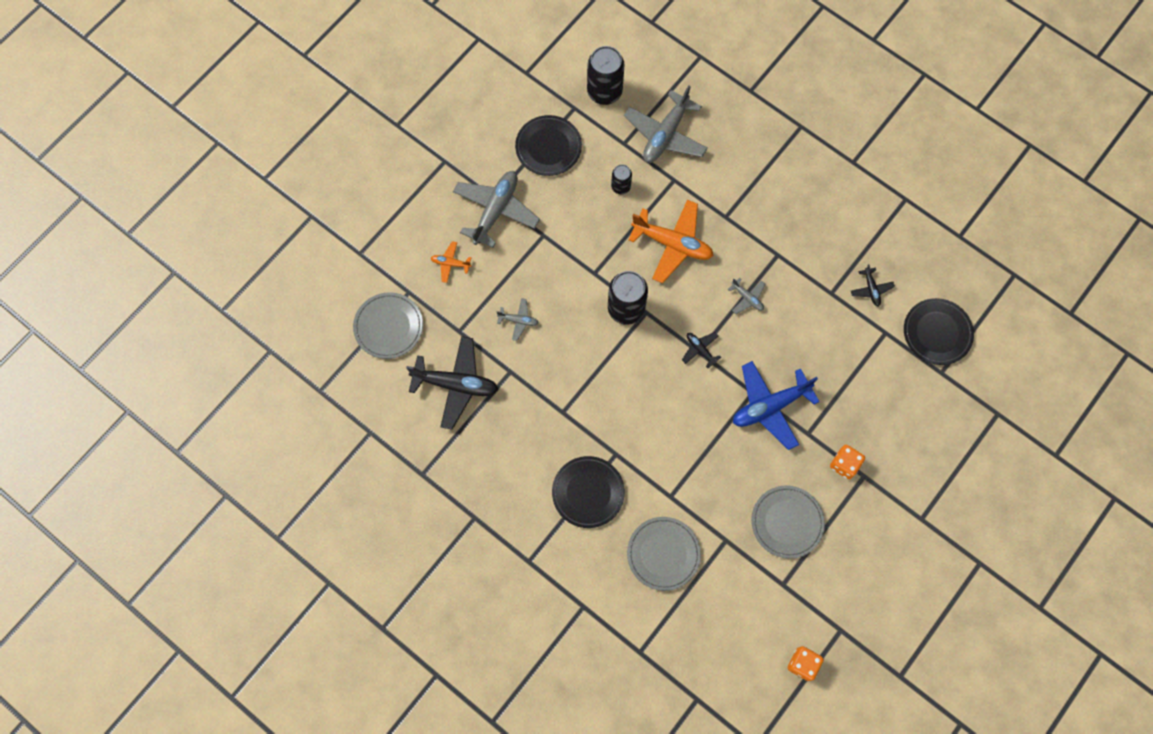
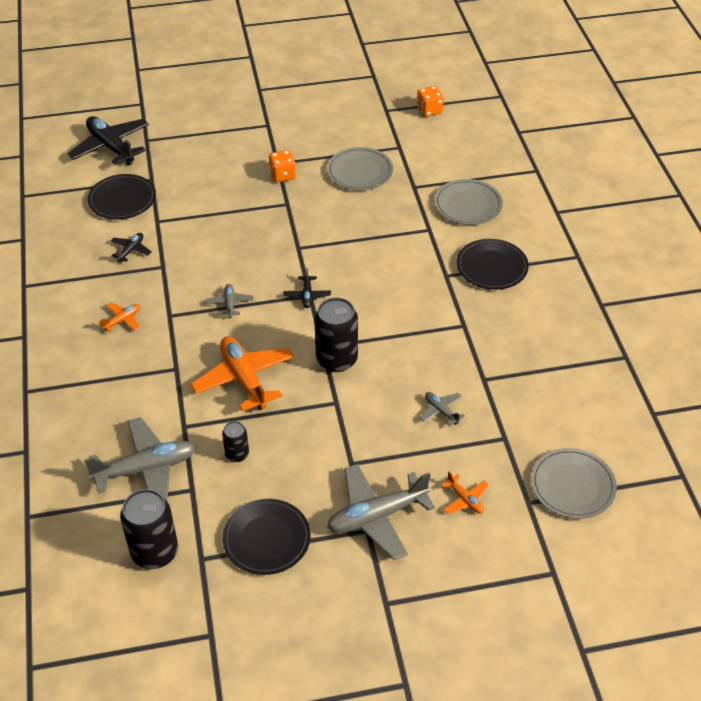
camera: 140 degrees left, 25 degrees down
black plane [406,336,499,430] -> black plane moved to [68,116,149,165]
blue plane [733,361,820,450] -> none
none -> orange plane [98,302,140,332]

